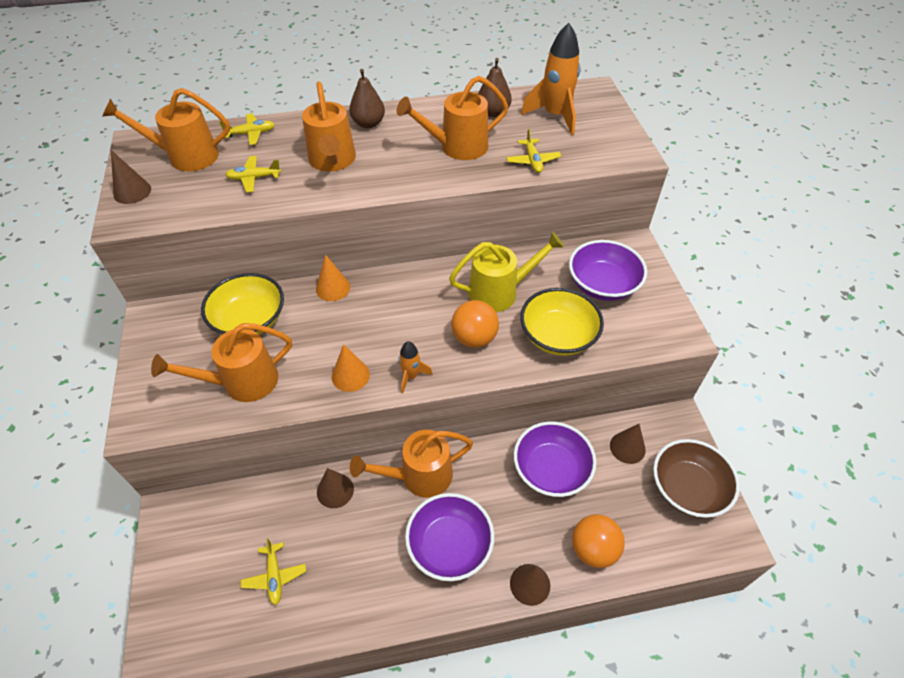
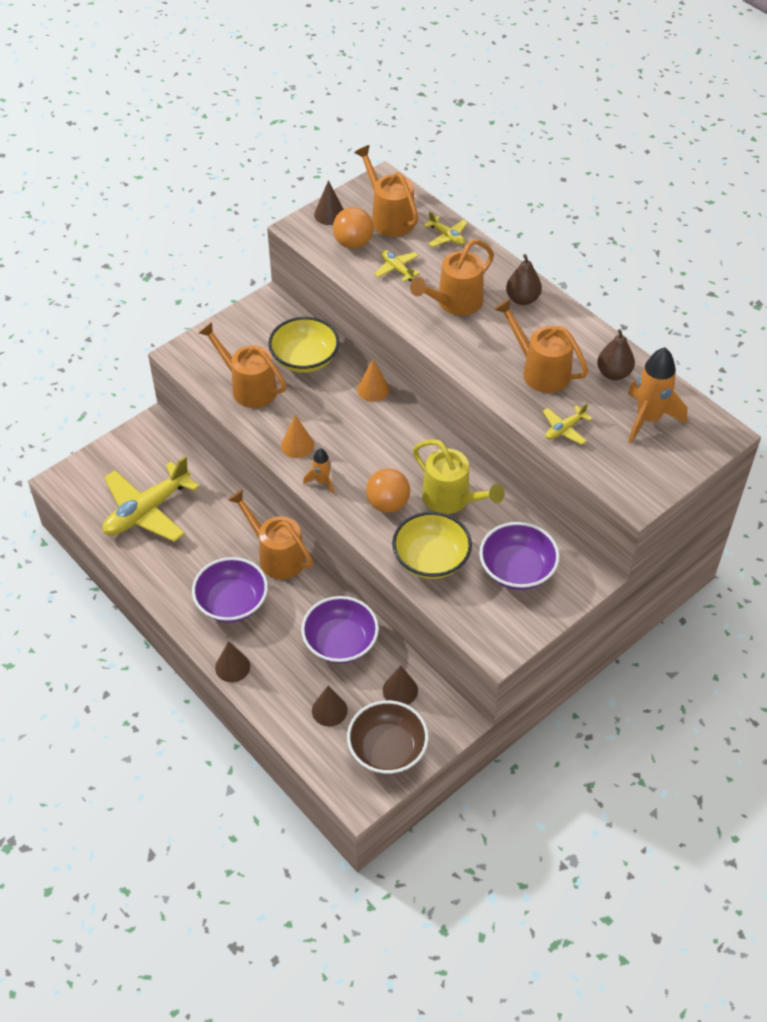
camera: 60 degrees right, 0 degrees up
yellow plane [241,538,306,605] -> yellow plane [103,456,199,542], size x2.17
brown cone [317,468,354,508] -> brown cone moved to [312,686,348,726]
orange ball [572,514,625,568] -> orange ball moved to [333,207,374,249]

